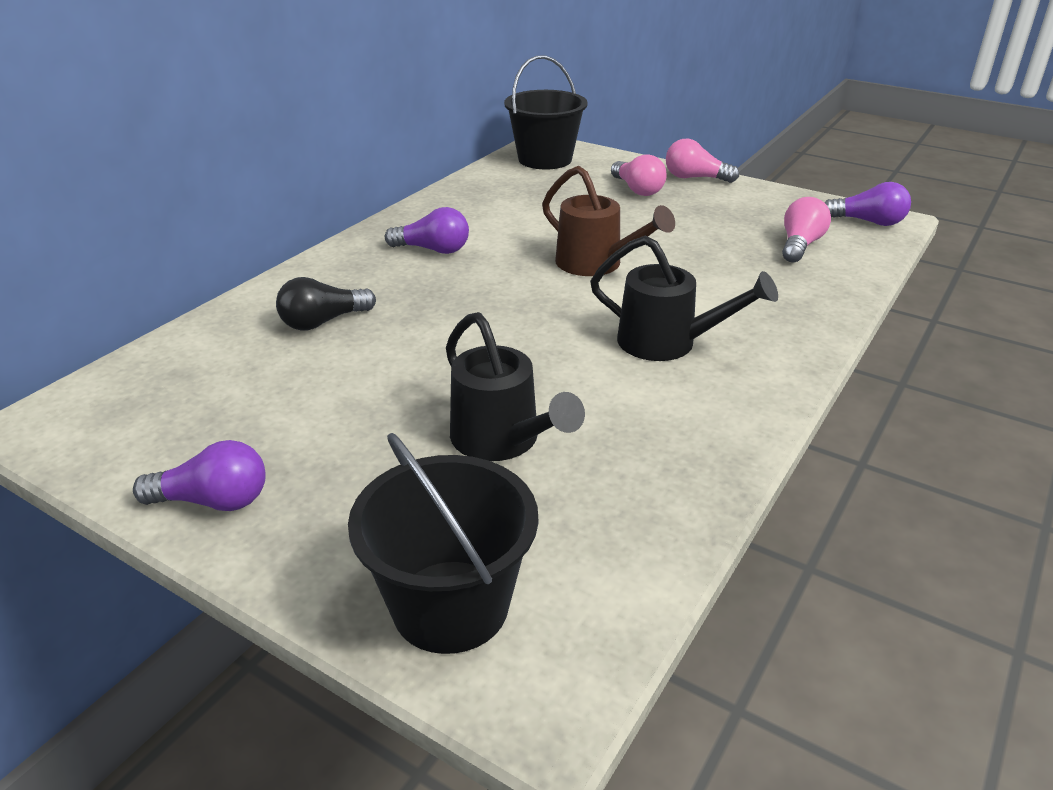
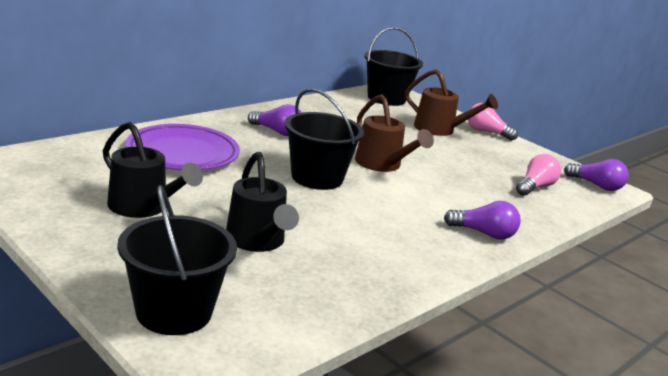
camera: 10 degrees right, 10 degrees down
purple light bulb [133,440,266,511] -> purple light bulb moved to [444,201,521,239]
black light bulb [276,277,376,331] -> purple plate [126,124,240,171]
black watering can [590,236,778,361] -> black watering can moved to [103,122,203,218]
pink light bulb [611,154,667,196] -> brown watering can [405,69,498,136]
none -> black bucket [285,88,364,190]

